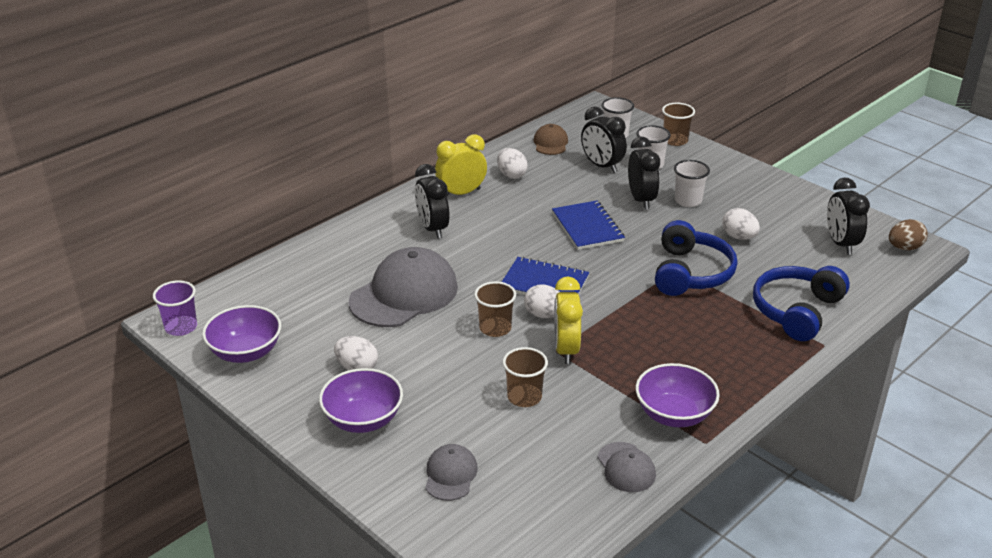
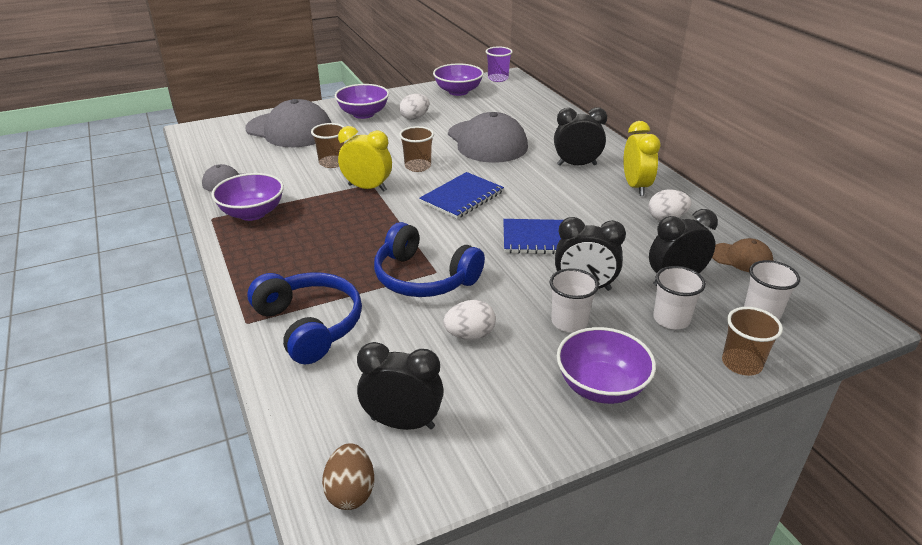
camera: 110 degrees right, 0 degrees up
grey cap [425,444,478,501] -> grey cap [245,99,331,147], size x2.04
white egg [524,284,560,318] -> none
none -> purple bowl [557,327,656,404]

